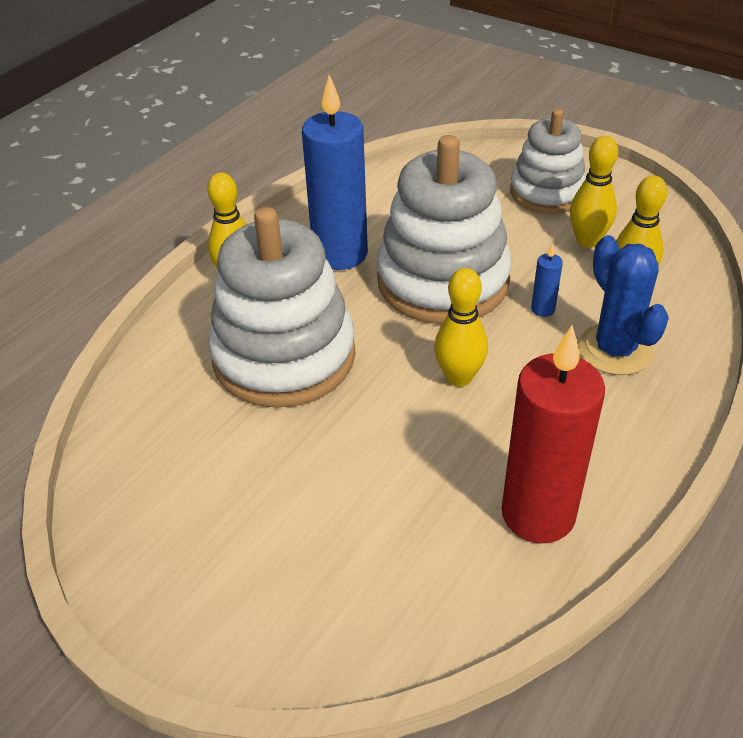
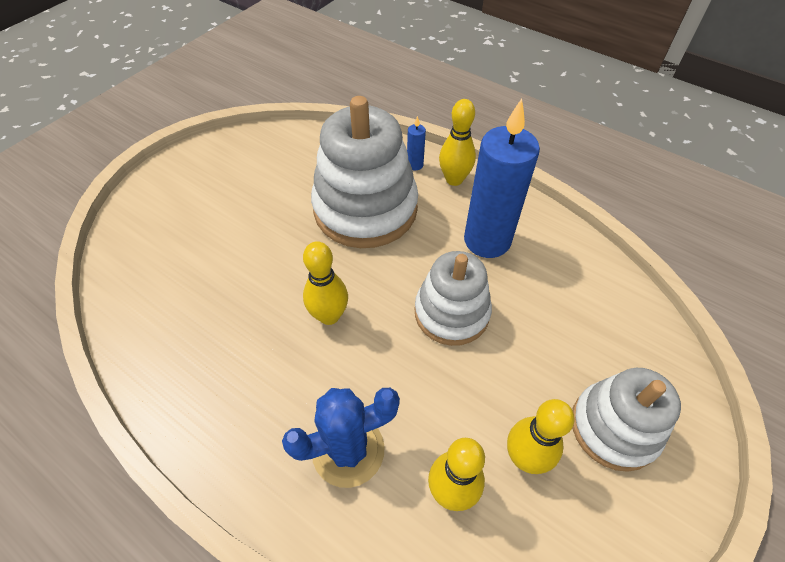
camera: 90 degrees right, 10 degrees up
white stacking toy [377,135,512,324] -> white stacking toy [415,251,492,346], size x0.63
red candle [501,325,605,543] -> none
blue candle [531,243,563,317] -> blue candle moved to [407,116,426,170]

